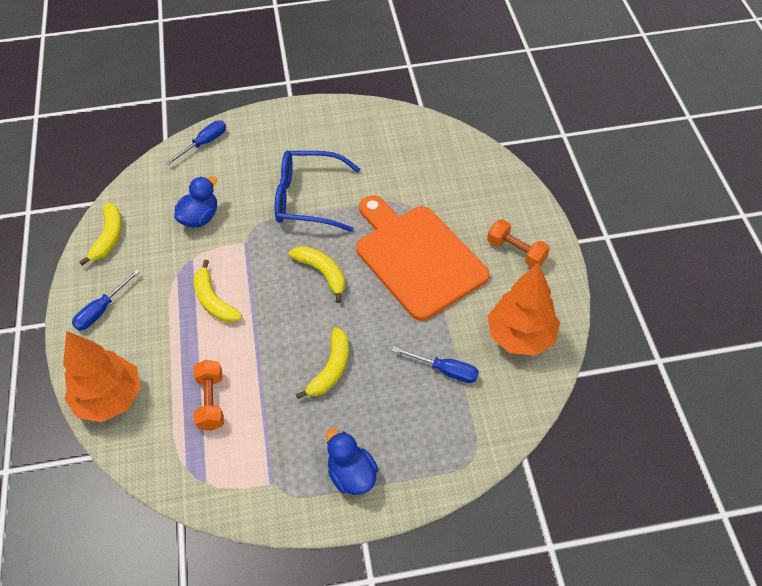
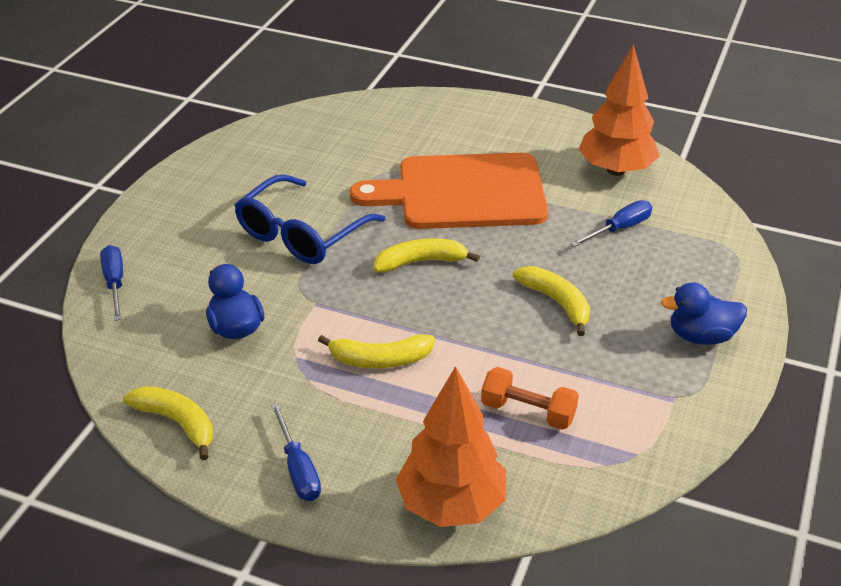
camera: 60 degrees left, 15 degrees down
orange dumbbell [487,219,550,267] -> none

